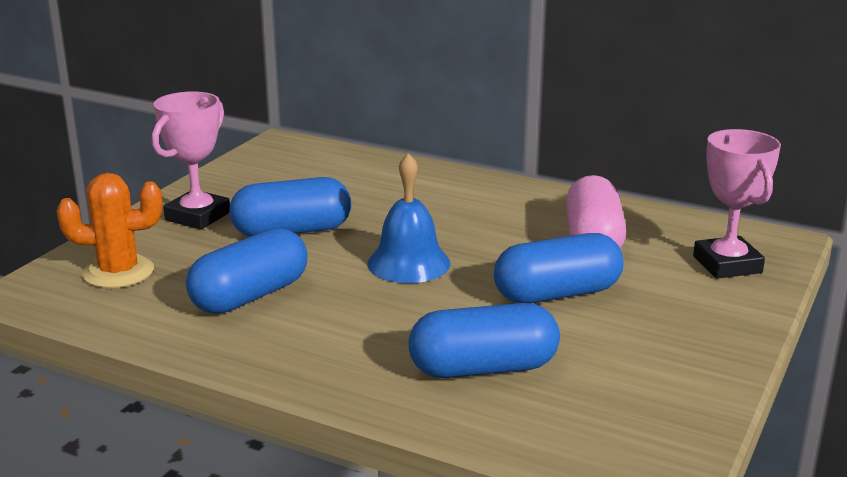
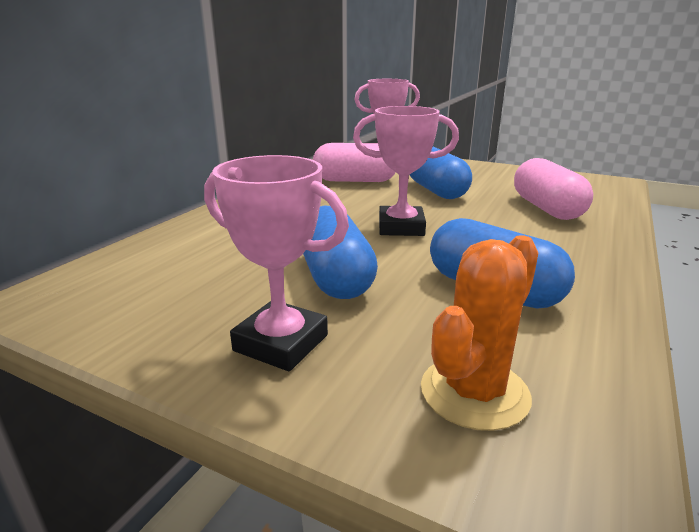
camera: 90 degrees left, 0 degrees up
orange cactus [56,173,162,288] -> orange cactus turned 45 degrees clockwise [421,235,538,431]
blue bell [367,153,451,283] -> pink trophy [353,106,459,236]
blue capsule [409,303,560,378] -> pink capsule [514,158,593,220]

